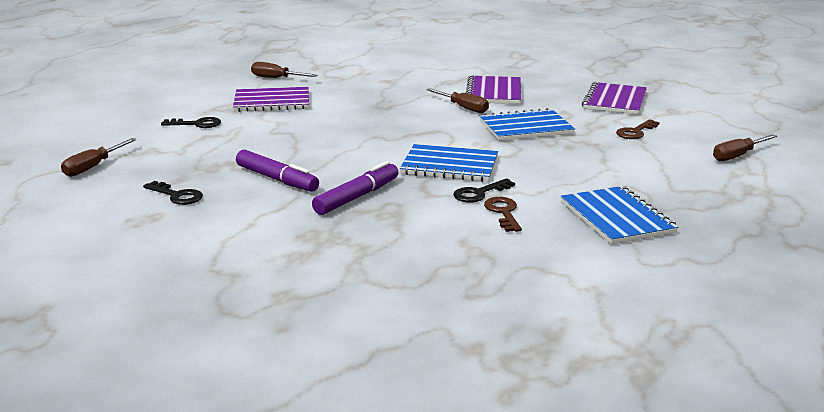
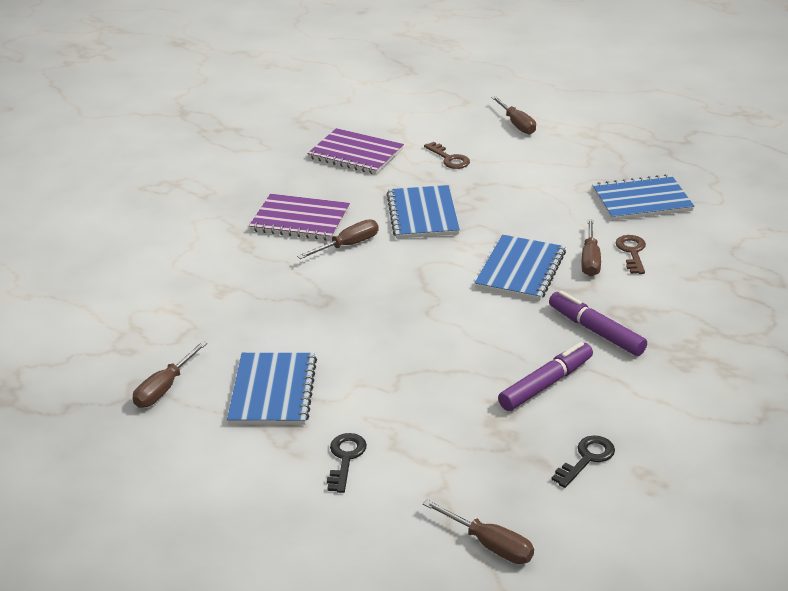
camera: 80 degrees left, 10 degrees up
purple notebook [233,87,309,112] -> blue notebook [227,353,317,425]
black key [453,178,515,203] -> brown screwdriver [581,219,601,276]
brown key [484,197,522,232] -> brown key turned 90 degrees clockwise [616,235,646,274]

